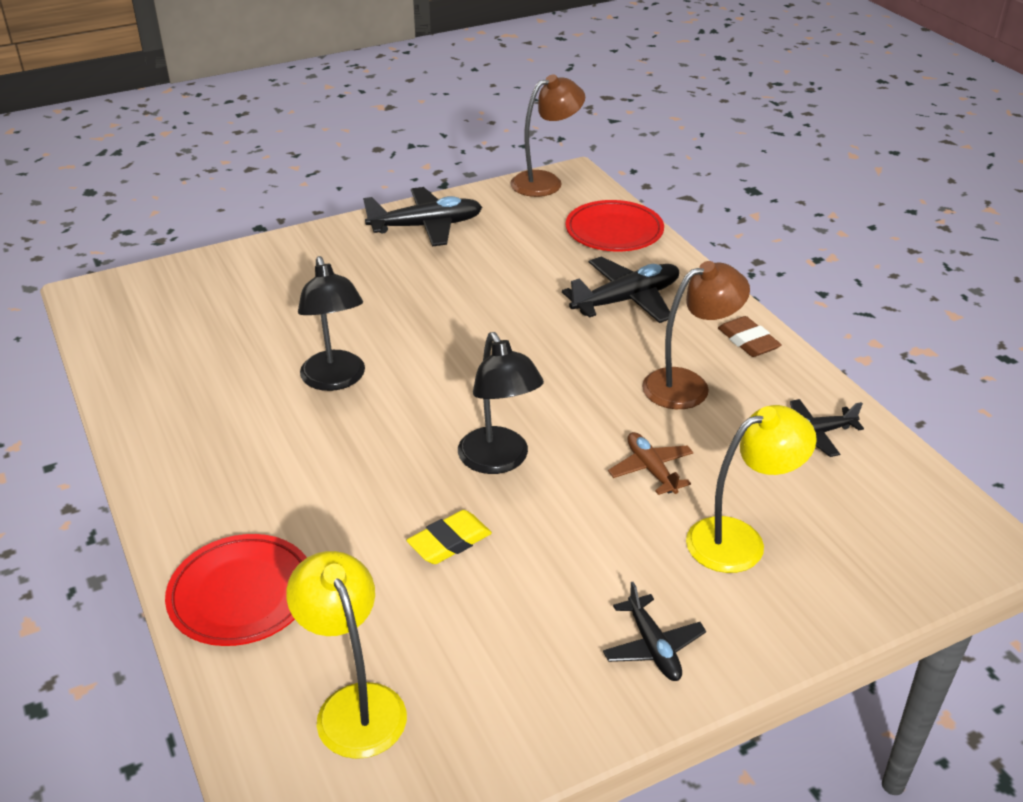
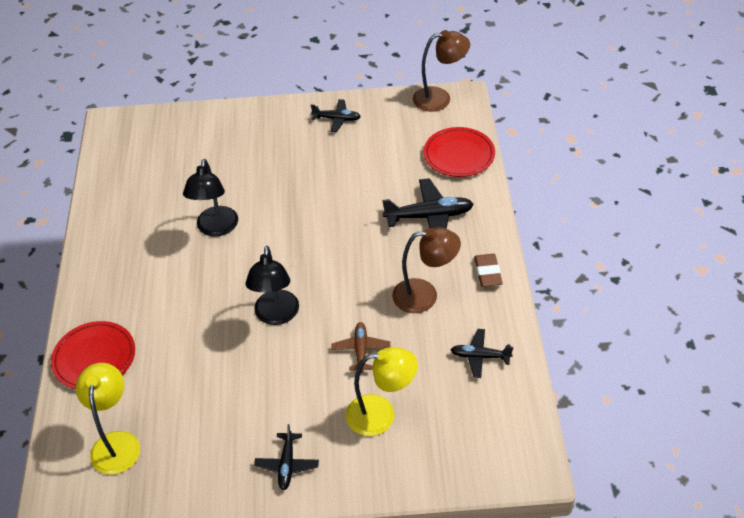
camera: 25 degrees right, 10 degrees up
black plane [363,187,482,247] -> black plane [311,99,361,132], size x0.60
yellow eraser [406,510,492,564] -> none

